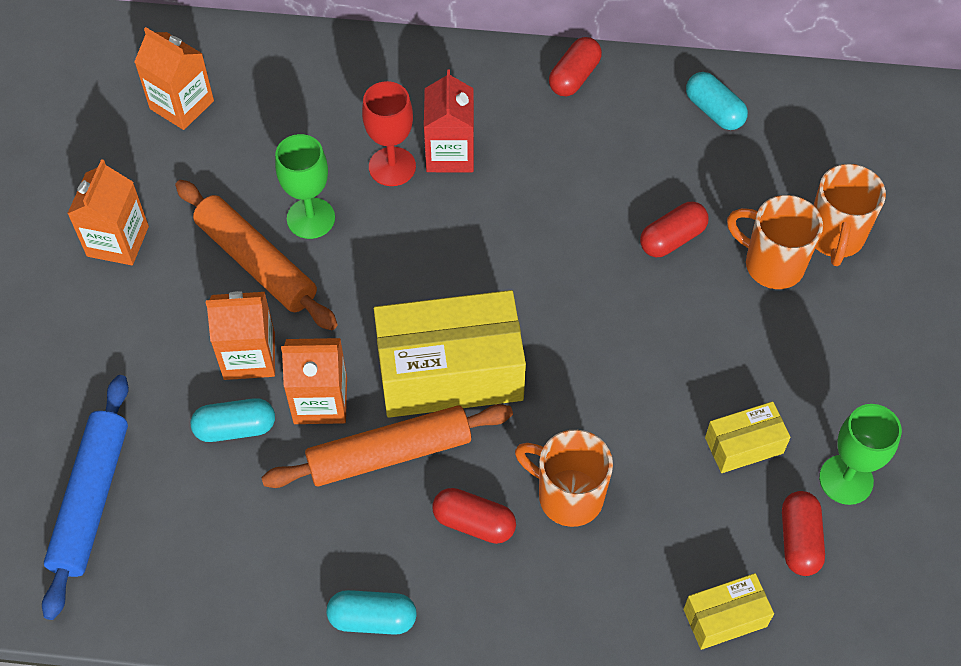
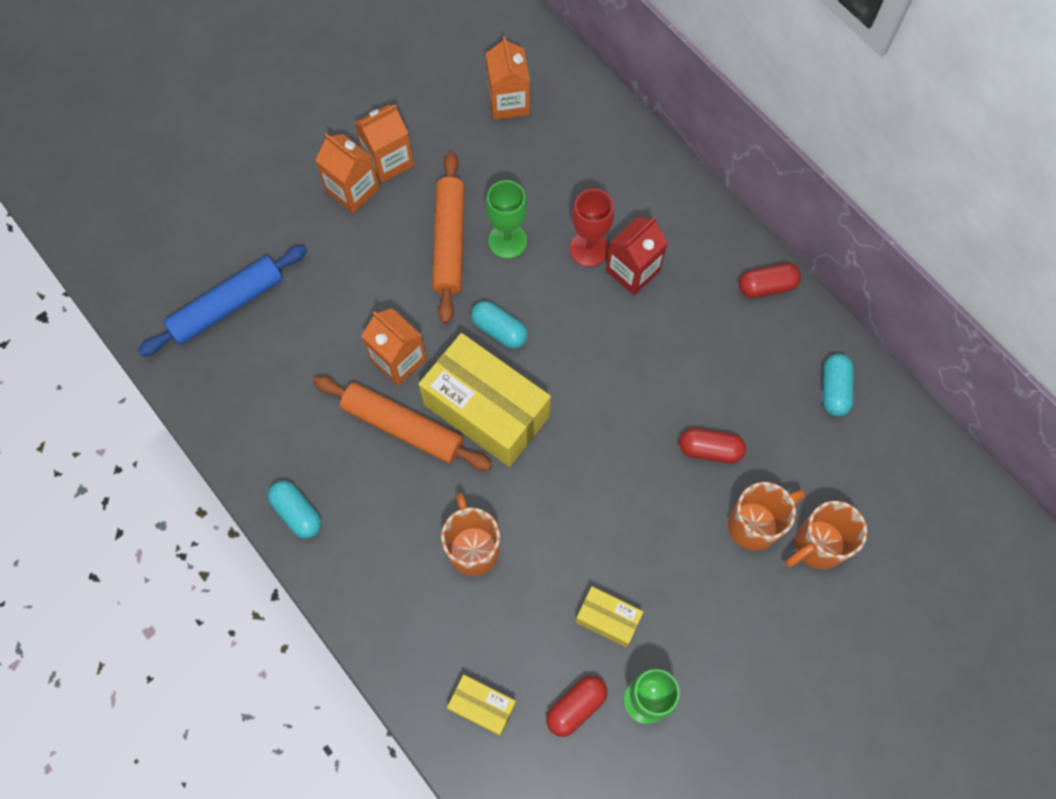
camera: 45 degrees right, 10 degrees up
turquoise capsule [191,398,275,442] -> turquoise capsule moved to [471,301,528,349]
orange carton [206,291,275,380] -> orange carton moved to [315,134,379,214]
red capsule [432,488,516,544] -> none
orange mug [727,195,823,289] -> orange mug turned 75 degrees clockwise [728,482,805,551]

